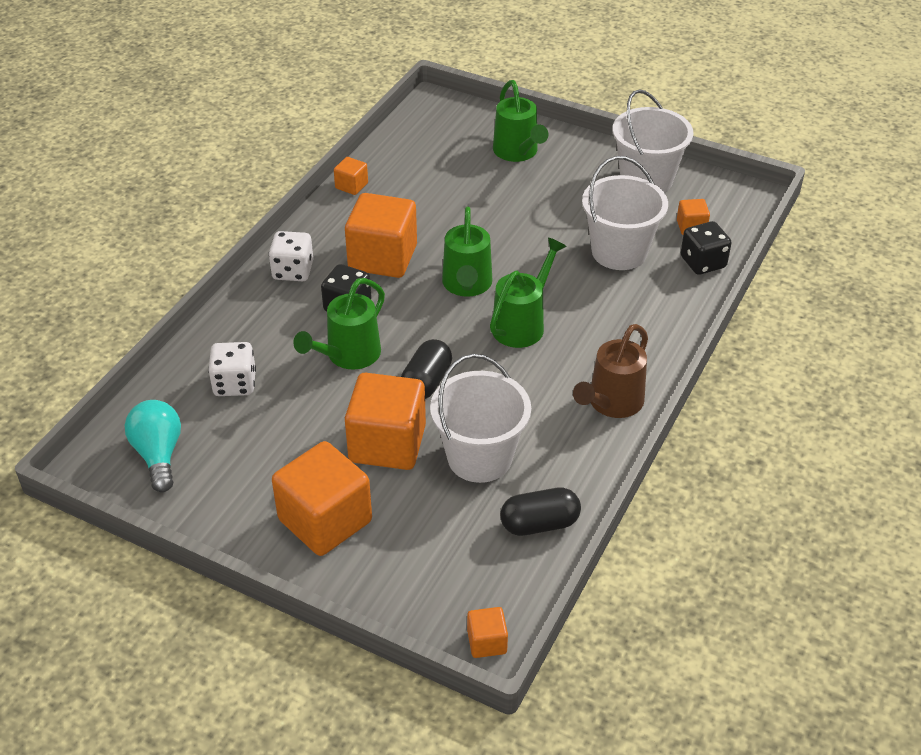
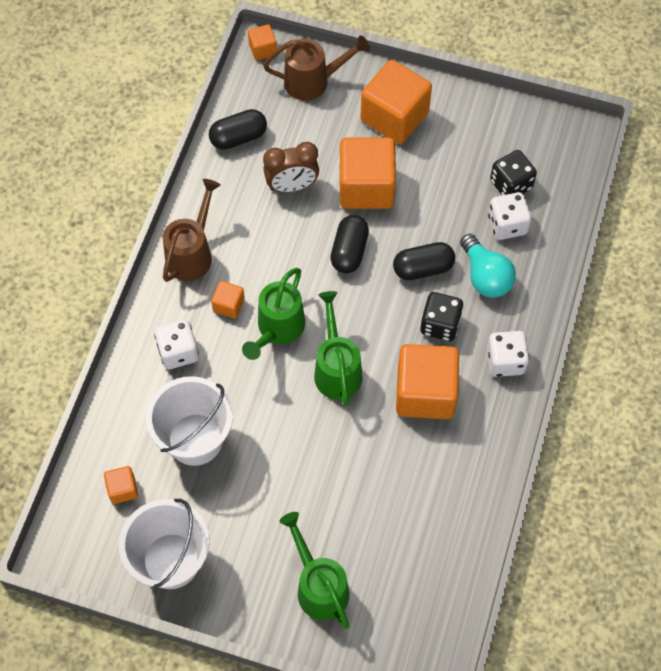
camera: 170 degrees right, 20 degrees up
turquoise light bulb [125,400,181,492] -> turquoise light bulb moved to [460,234,516,298]
green watering can [293,278,385,370] -> black capsule [393,242,455,280]
orange cube [334,157,368,195] -> orange cube moved to [211,281,245,319]
white bucket [430,354,531,483] -> brown clock [263,142,319,192]
black dice [681,221,731,275] -> black dice moved to [490,150,537,195]
none -> white dice [154,319,199,369]
none -> brown watering can [263,35,370,100]

